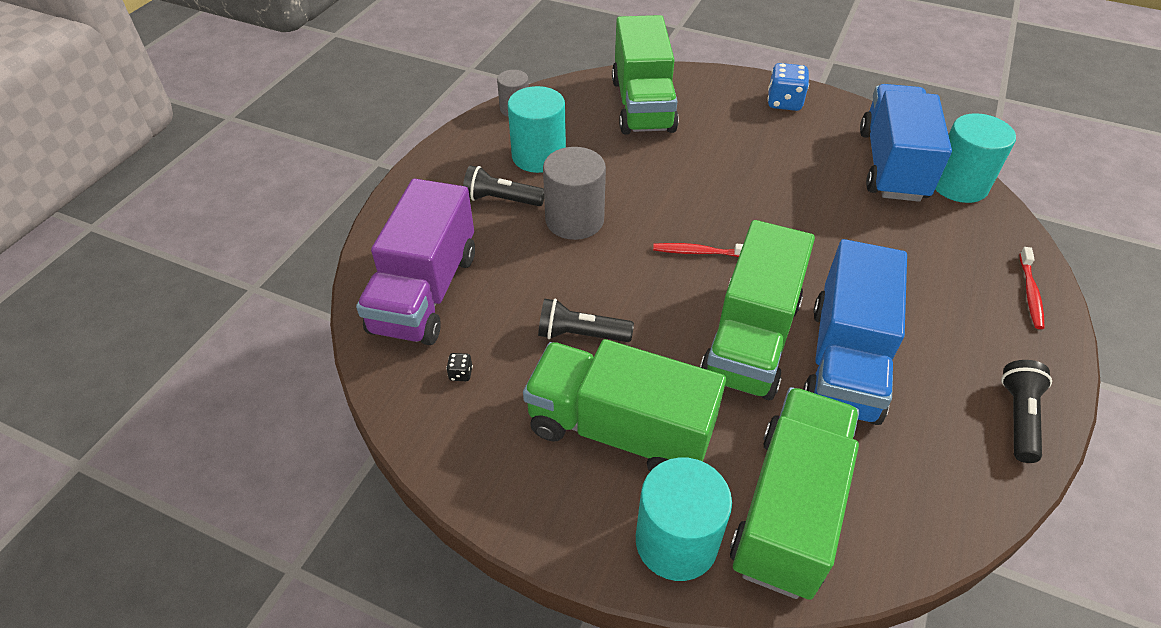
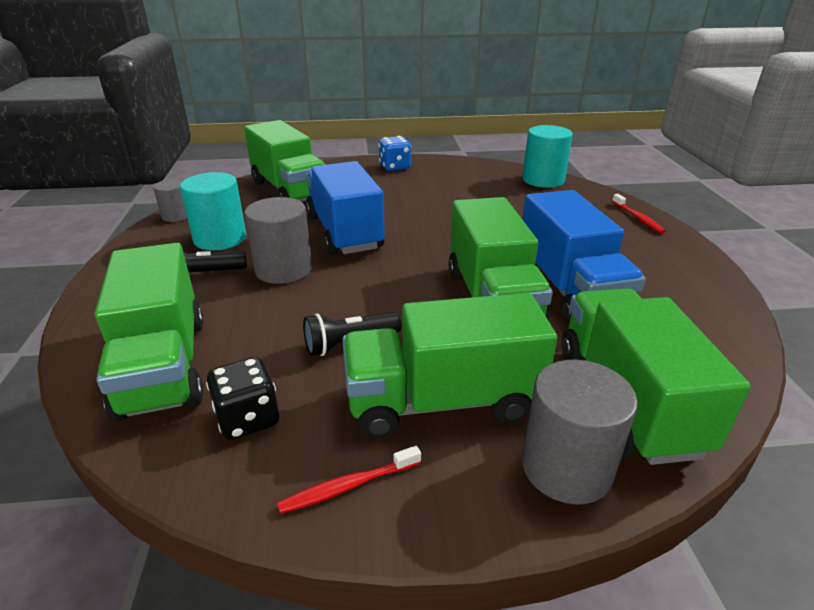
camera: 30 degrees left, 15 degrees down
purple truck [356,179,475,345] -> green truck [95,243,204,422]
black dice [446,353,473,381] -> black dice [206,357,279,440], size x2.21
turquoise cylinder [636,458,732,581] -> grey cylinder [522,360,638,505]
red toothbrush [653,243,743,257] -> red toothbrush moved to [277,446,421,514]
blue truck [860,84,952,202] -> blue truck moved to [306,161,385,255]
black flashlight [1001,360,1052,463] -> none

